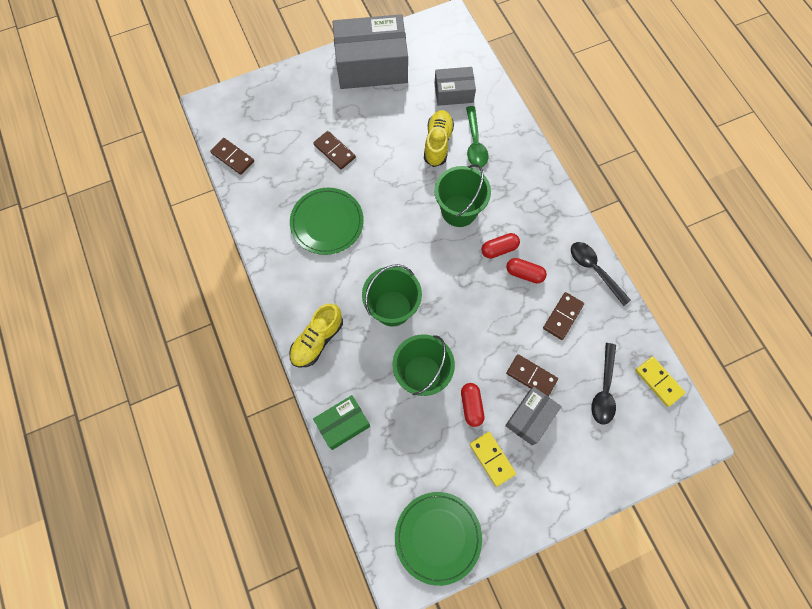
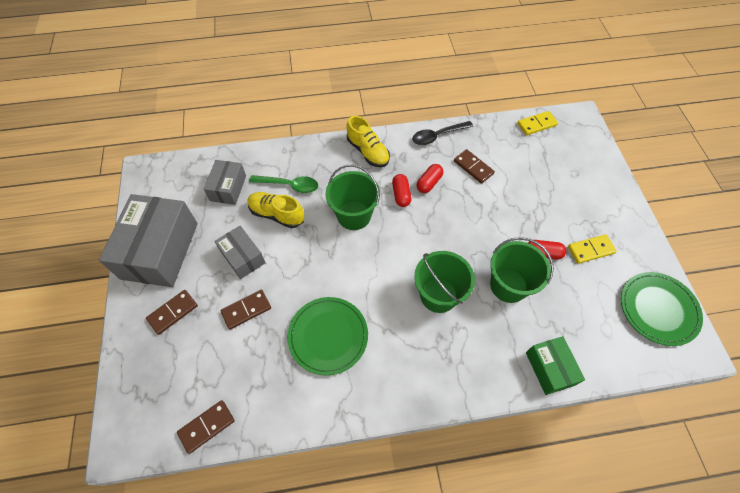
camera: 75 degrees left, 10 degrees down
yellow shoe [289,304,343,368] -> yellow shoe moved to [347,116,390,167]
grey box [505,387,562,445] -> grey box moved to [214,226,265,279]
brown domino [506,354,558,397] -> brown domino moved to [146,290,198,335]
black spoon [591,343,616,424] -> none

